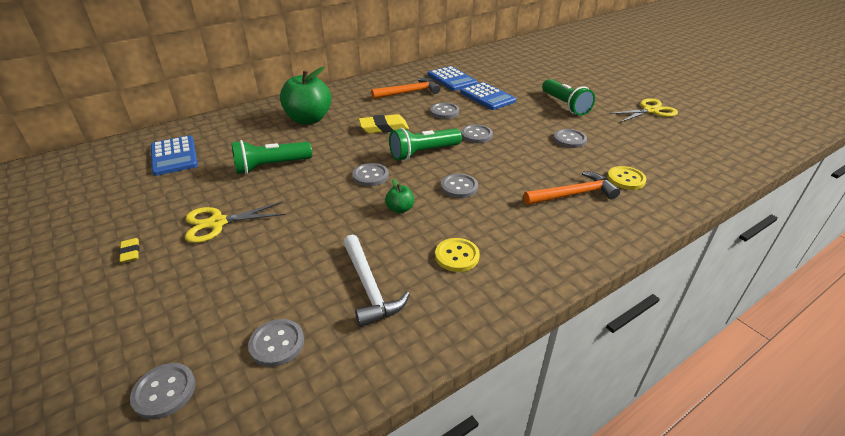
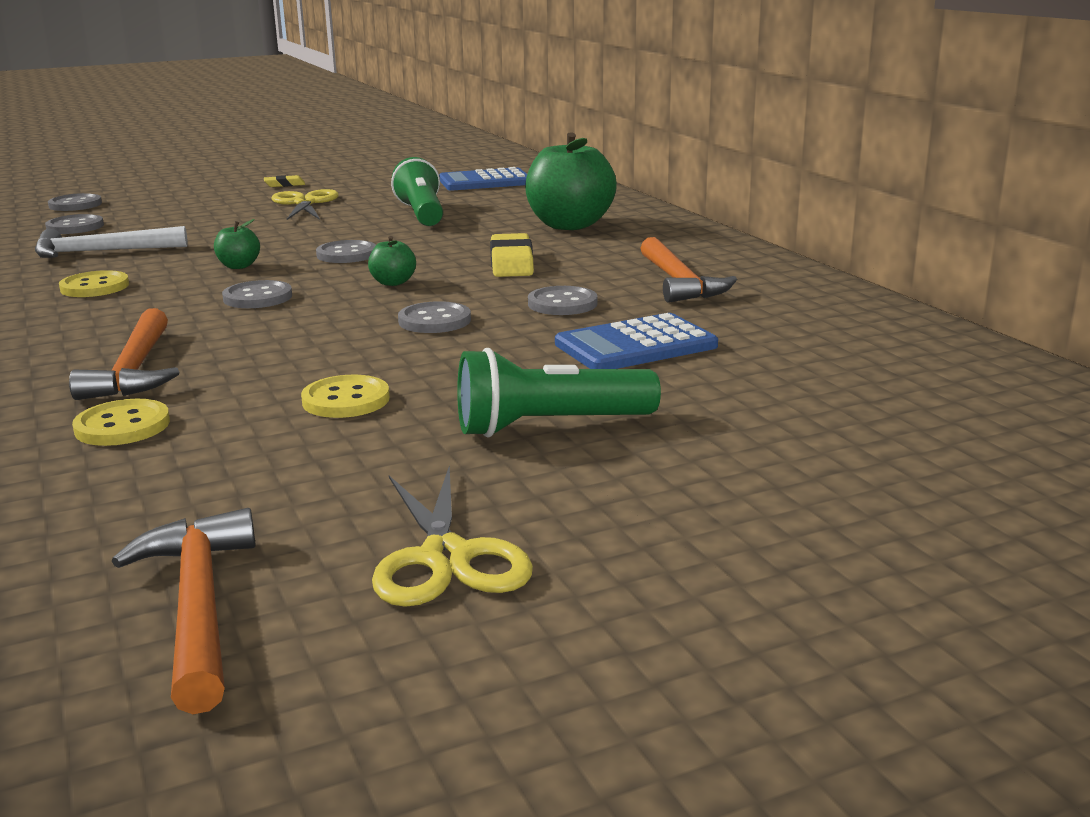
camera: 100 degrees right, 15 degrees down
green flashlight [389,128,462,161] -> green apple [368,236,416,286]
blue calculator [428,66,478,91] -> none
grey button [553,129,587,148] -> yellow button [301,375,390,418]
none -> orange hammer [112,508,256,714]

